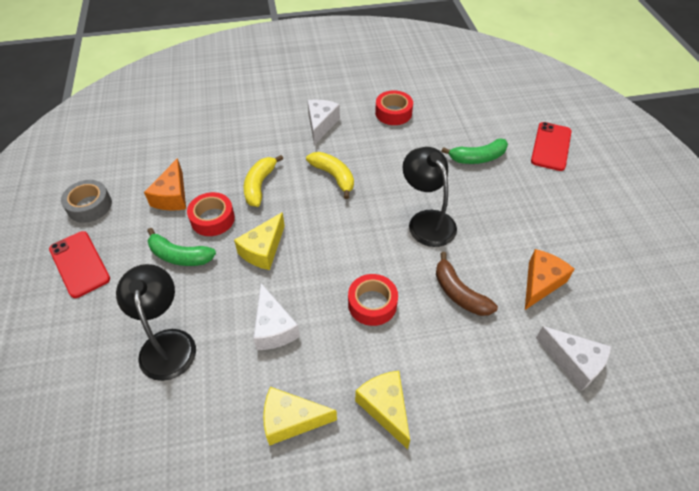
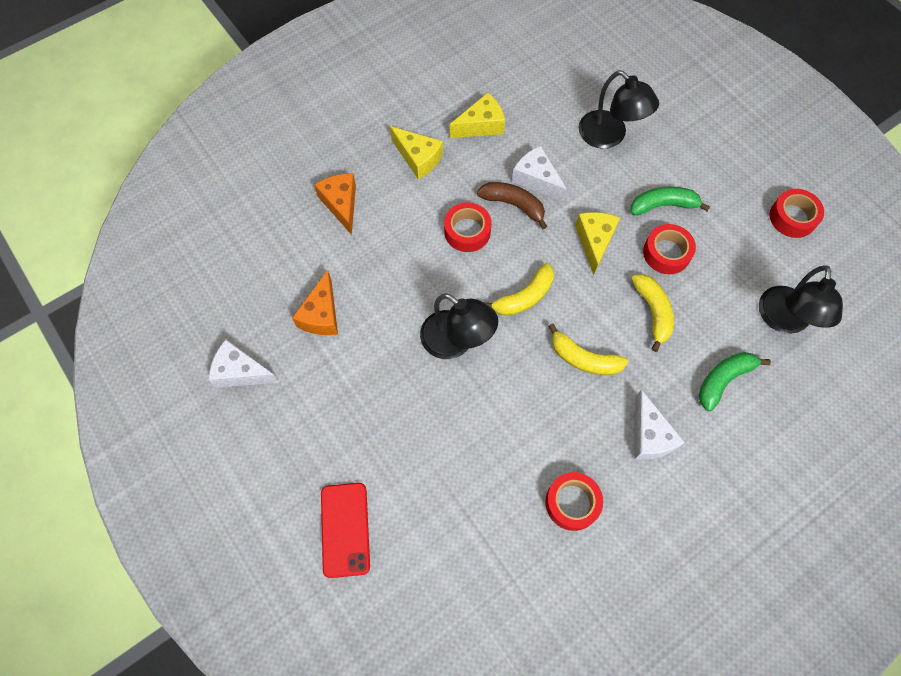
camera: 155 degrees right, 15 degrees up
red phone [49,231,110,298] -> none
grey tape [61,180,112,223] -> red tape [770,189,824,238]
orange cheese [144,158,186,210] -> orange cheese moved to [314,173,356,235]
brown banana [436,252,498,316] -> brown banana moved to [477,182,547,229]
green banana [441,138,508,164] -> green banana moved to [699,352,771,411]
white cheese [536,326,611,391] -> white cheese moved to [209,339,279,388]
none -> yellow banana [483,263,554,316]
none -> black lamp [759,265,843,334]

